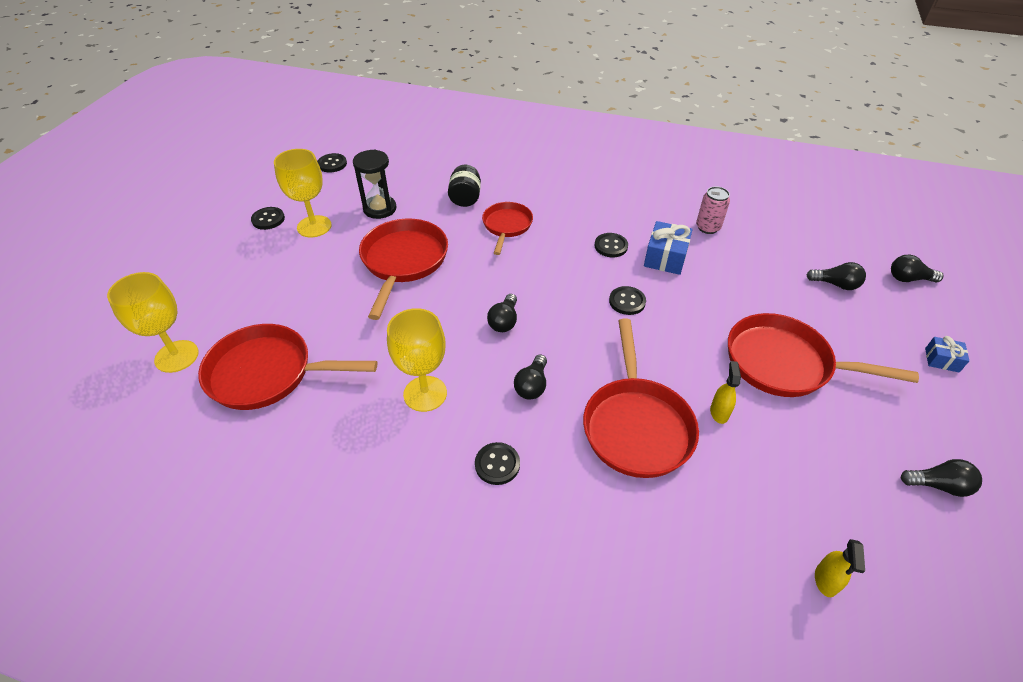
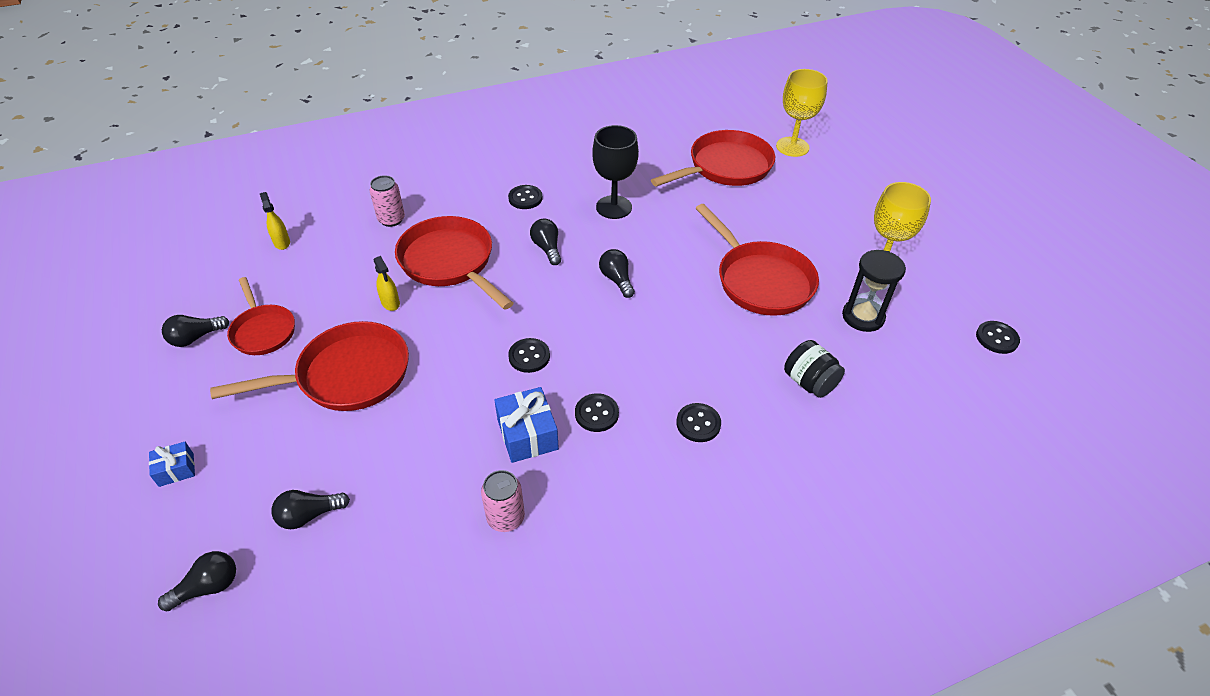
camera: 140 degrees right, 0 degrees up
black button [251,207,285,230] -> black button moved to [676,403,721,442]
yellow goblet [387,308,447,412] -> black goblet [592,125,639,219]
red pan [482,202,533,255] -> red pan moved to [227,277,295,355]
none -> pink can [370,175,405,227]

